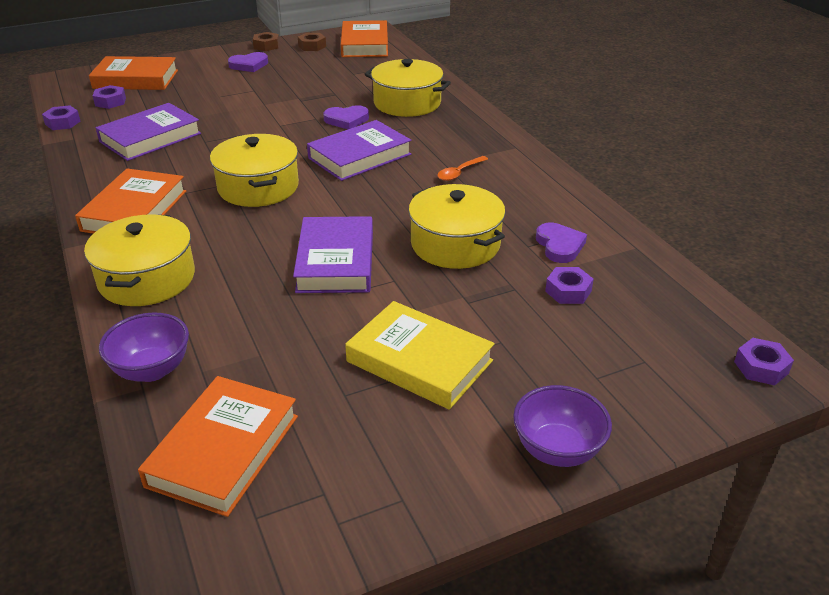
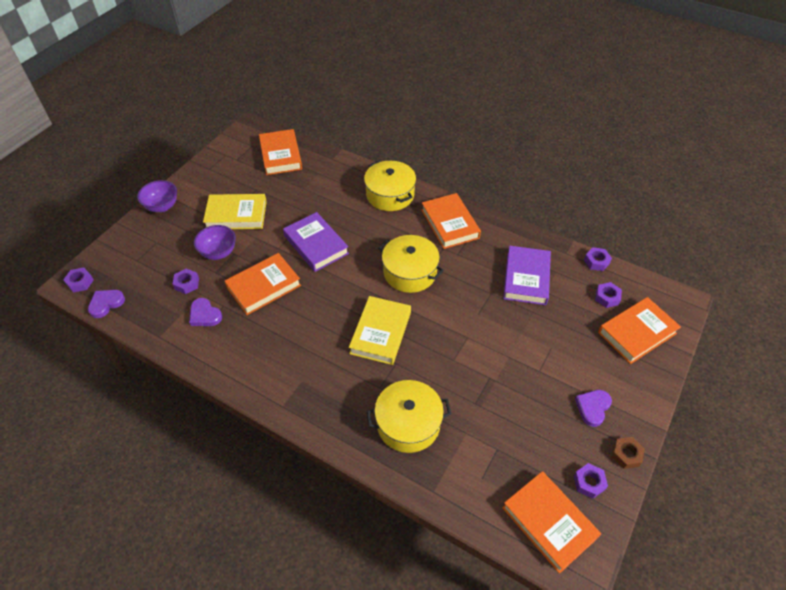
camera: 145 degrees right, 15 degrees up
purple bowl [99,312,189,382] -> purple bowl moved to [194,225,236,260]
brown nut [298,33,326,51] -> purple nut [574,463,608,499]
purple book [307,120,411,181] -> yellow book [349,296,411,365]
purple heart [323,105,369,129] -> purple heart moved to [88,290,125,318]
yellow pot [408,184,506,269] -> orange book [225,253,301,315]
orange spoon [437,156,488,181] -> none

